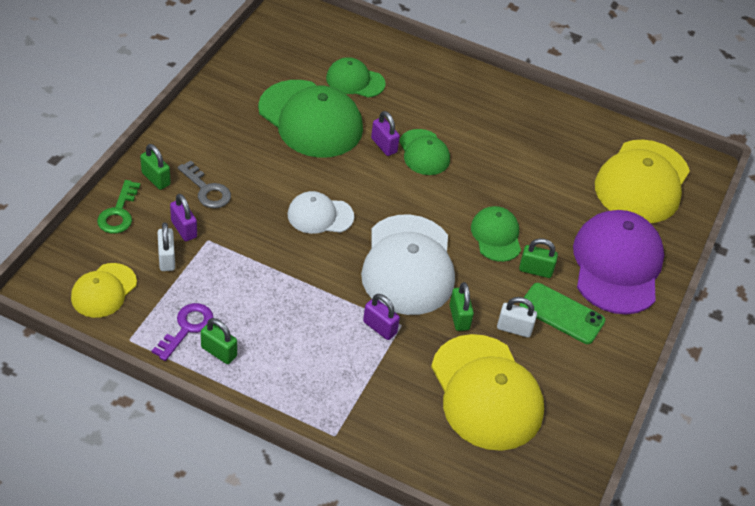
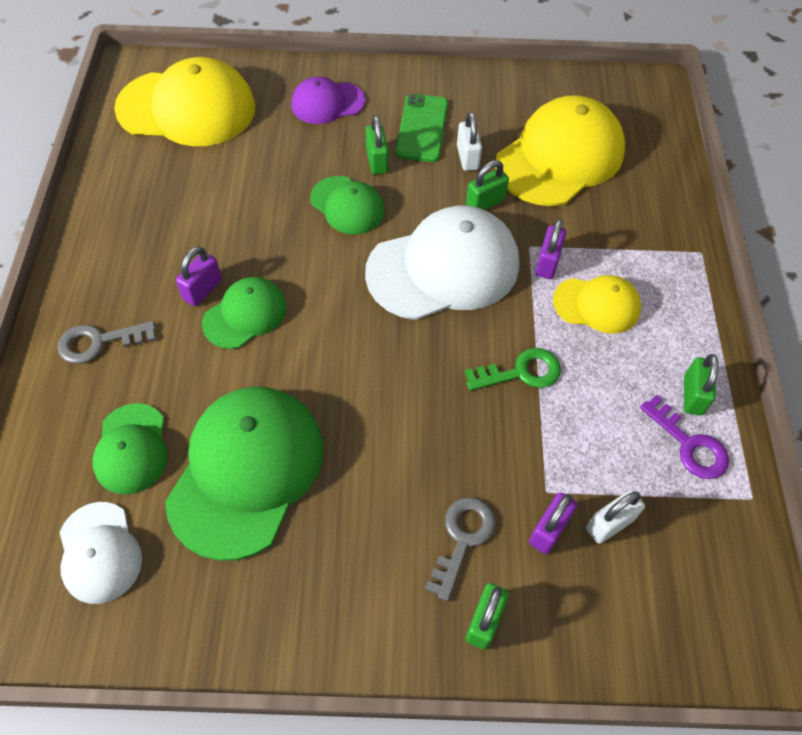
camera: 110 degrees left, 10 degrees up
yellow cap [71,263,137,318] -> yellow cap moved to [553,275,641,334]
green key [97,180,140,234] -> green key moved to [465,348,561,391]
purple key [152,303,214,361] -> purple key turned 135 degrees counterclockwise [640,395,729,479]
white cap [288,191,354,234] -> white cap moved to [59,502,142,604]
purple padlock [371,111,400,156] -> purple padlock moved to [176,246,222,306]
green cap [471,206,521,262] -> green cap turned 105 degrees counterclockwise [310,176,385,234]
purple cap [573,210,664,315] -> purple cap [291,77,365,124], size x0.54
none -> grey key [57,321,156,364]

